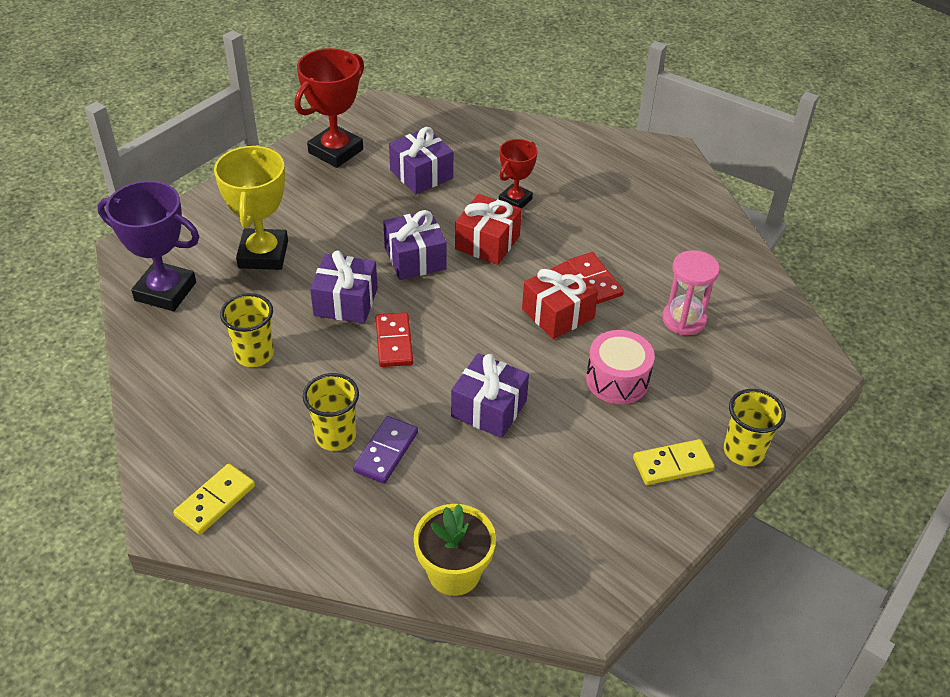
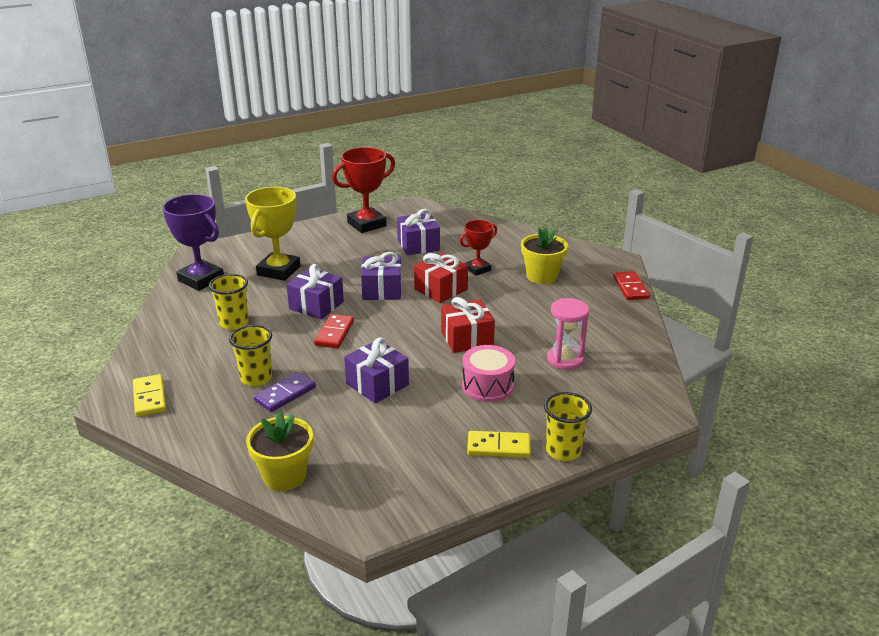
camera: 20 degrees right, 15 degrees down
yellow domino [173,464,255,535] -> yellow domino turned 75 degrees counterclockwise [133,374,166,417]
red domino [566,252,624,304] -> red domino moved to [613,271,650,300]
none -> yellow flower pot [521,227,568,284]

